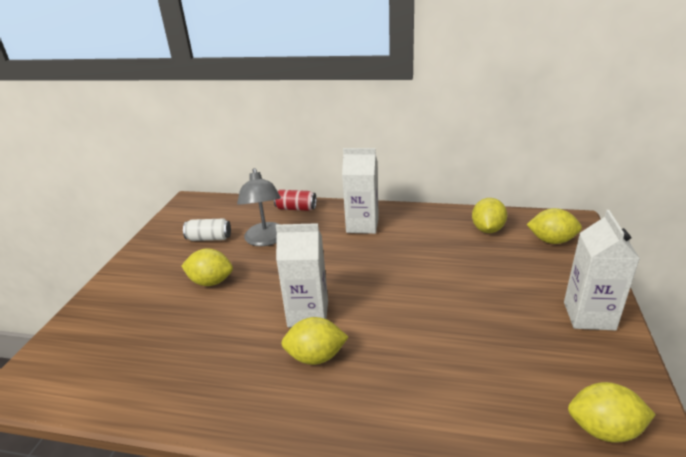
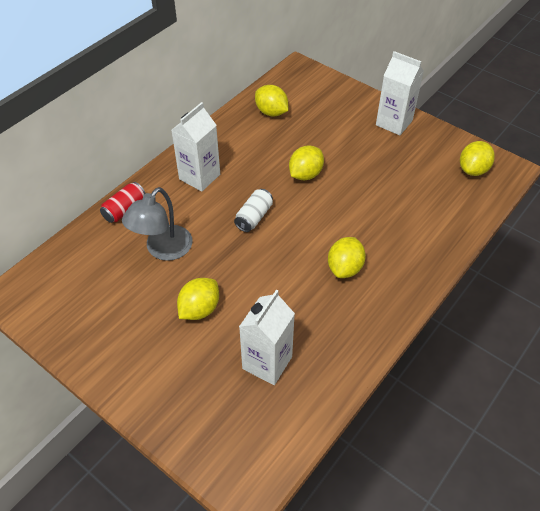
camera: 65 degrees left, 20 degrees up
white can [183,219,231,241] -> white can moved to [234,189,273,232]
grey lamp [237,168,281,246] -> grey lamp turned 105 degrees clockwise [122,187,193,261]
white carton [276,223,328,327] -> white carton moved to [239,290,295,385]
yellow lemon [527,208,582,244] -> yellow lemon moved to [289,145,324,180]

